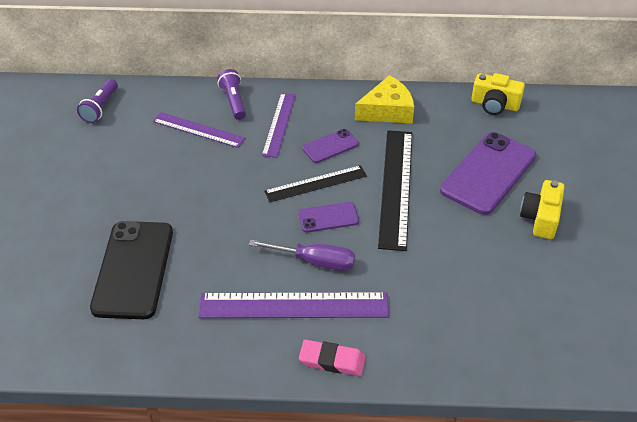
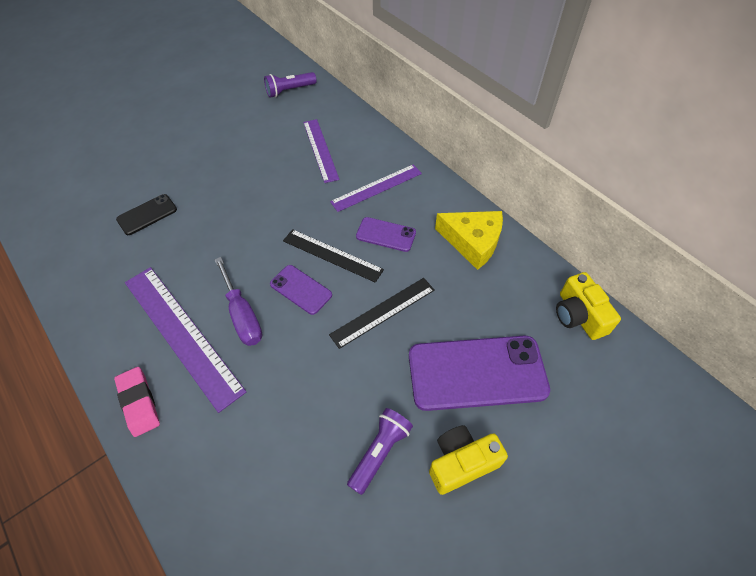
camera: 50 degrees right, 10 degrees up
black phone [90,221,173,319] -> black phone [116,194,177,235], size x0.51
purple flashlight [217,69,246,120] -> purple flashlight moved to [347,408,413,495]
black ruler [378,130,412,251] -> black ruler [329,278,435,349], size x0.63

